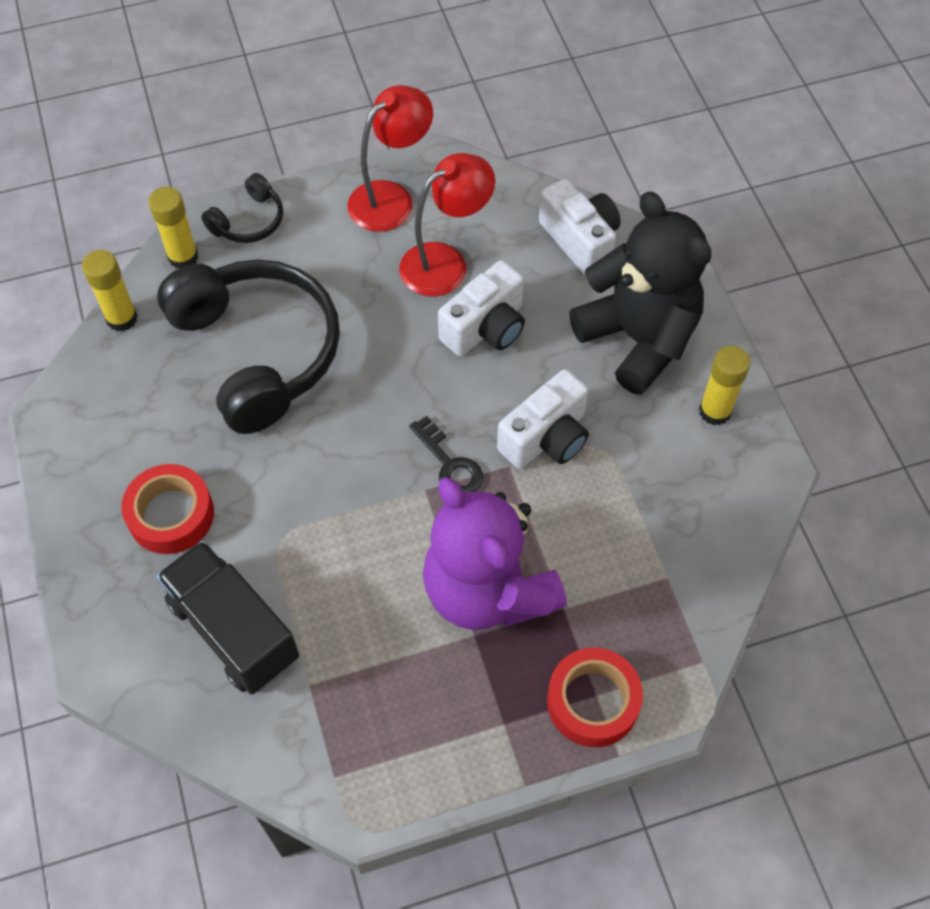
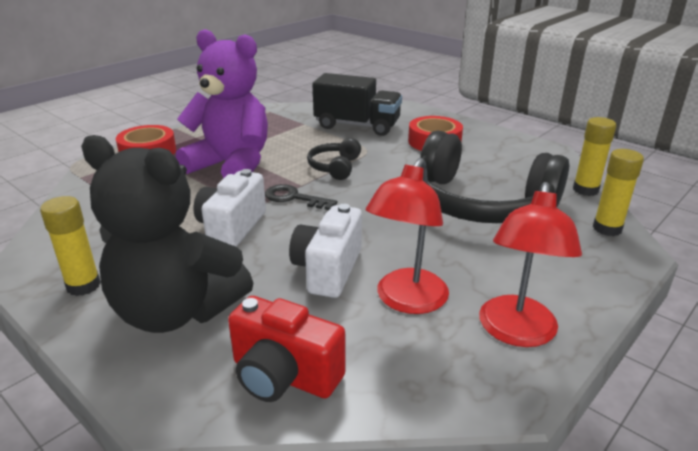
camera: 150 degrees right, 30 degrees down
black headphones [201,173,283,243] -> black headphones moved to [307,138,361,180]
white camera [539,179,621,276] -> red camera [228,296,346,402]

